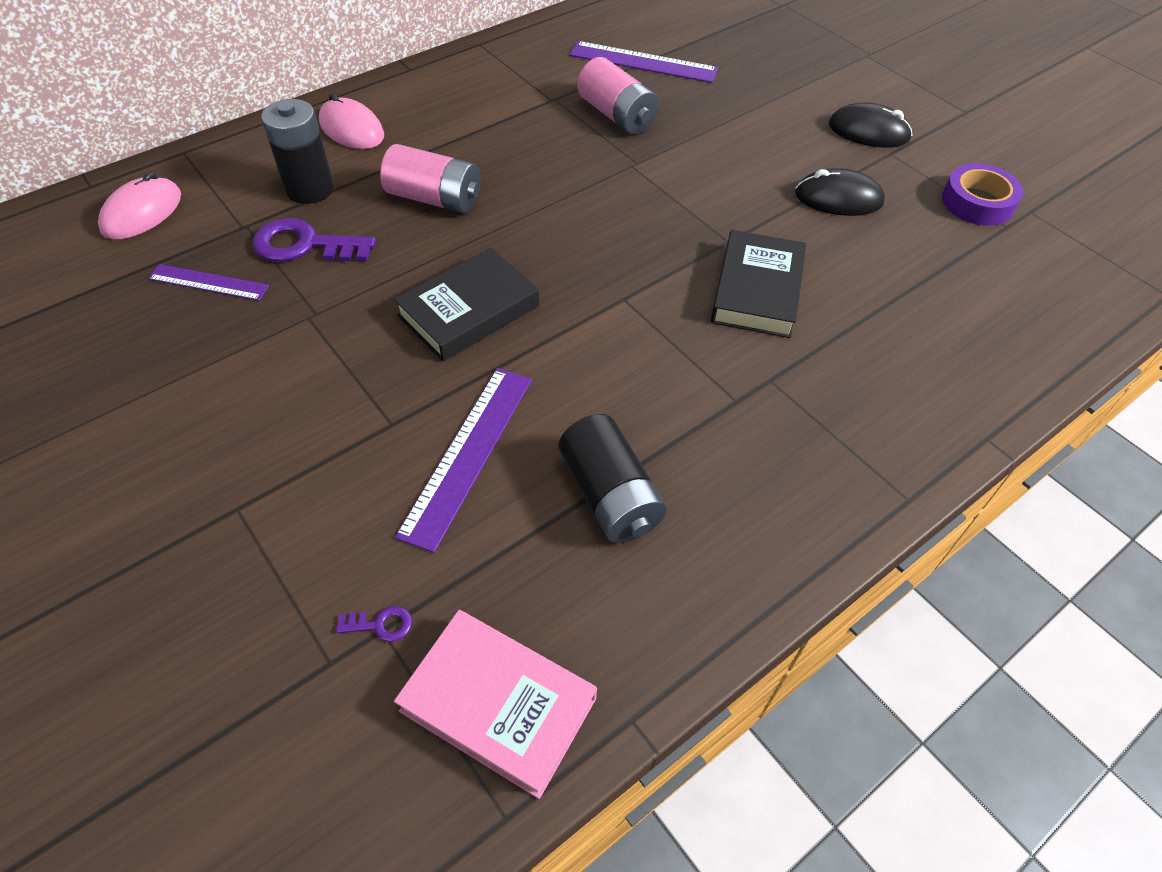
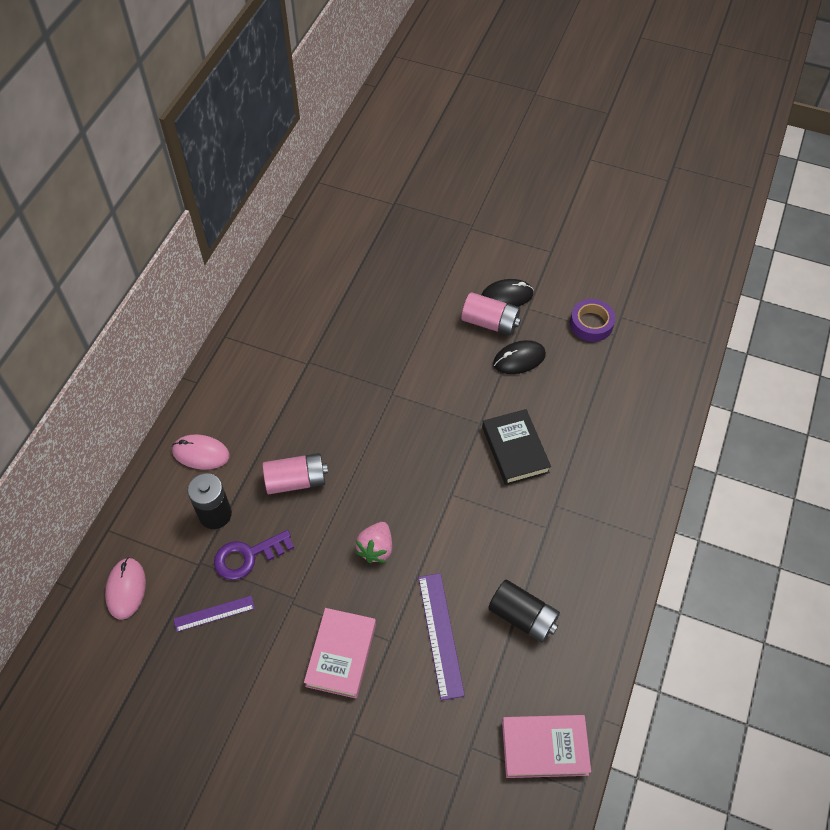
camera: 30 degrees left, 5 degrees up
purple key [336,606,412,642] -> none
black book [394,248,539,361] -> pink strawberry [355,522,392,563]
purple ruler [569,41,718,83] -> none
pink battery [577,57,659,135] -> pink battery moved to [461,292,521,336]
none -> pink book [304,608,376,699]

